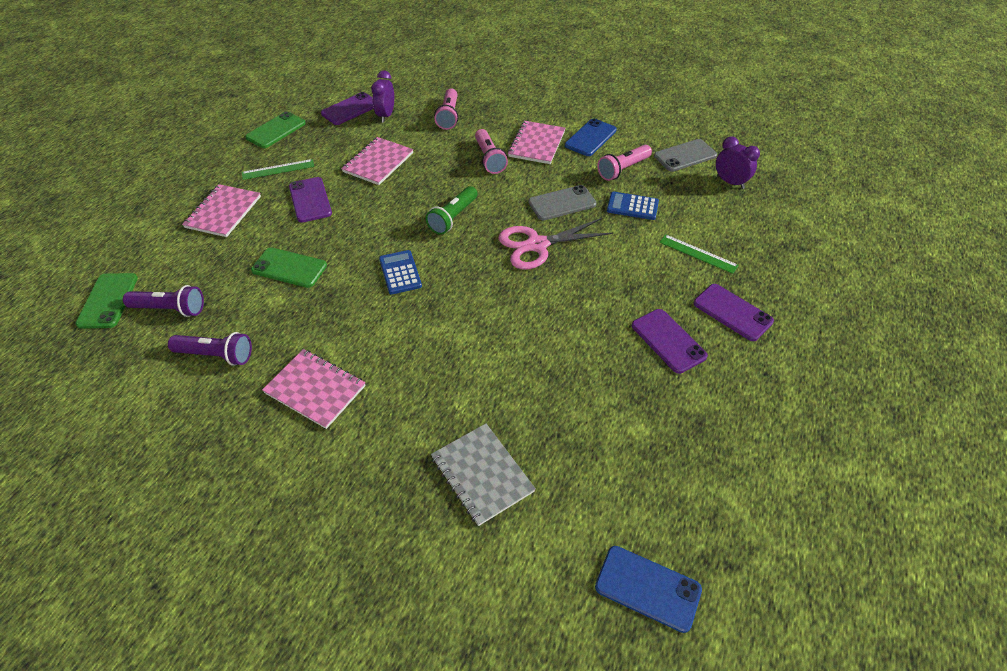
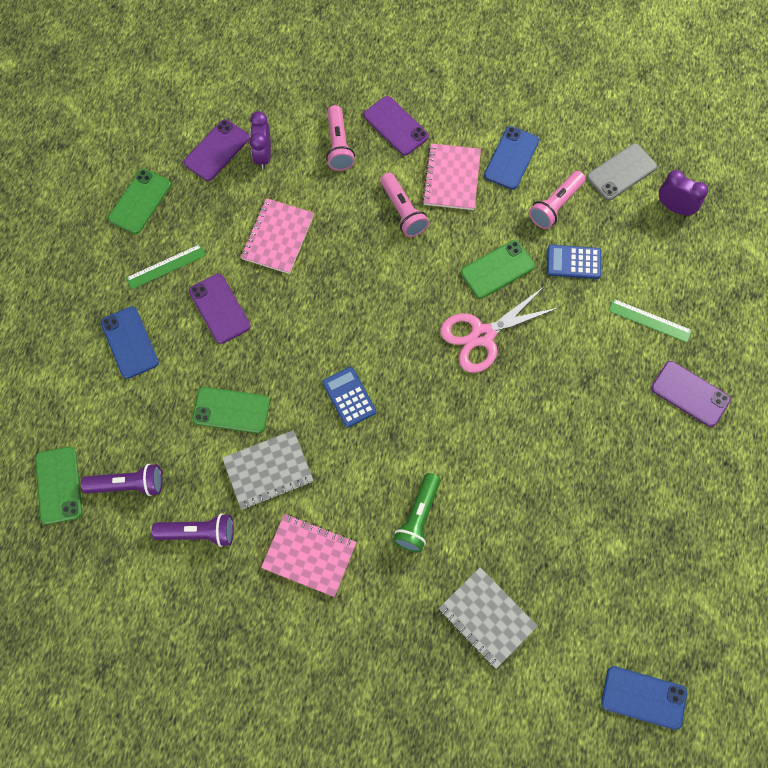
camera: 10 degrees left, 20 degrees up
pink notebook [182,184,261,237] -> blue phone [101,307,159,379]
green flashlight [426,186,478,235] -> green flashlight moved to [393,473,440,552]
grey phone [528,185,597,220] -> green phone [461,240,535,299]
purple phone [632,309,708,374] -> purple phone moved to [364,96,429,156]
none -> grey notebook [222,430,314,509]

